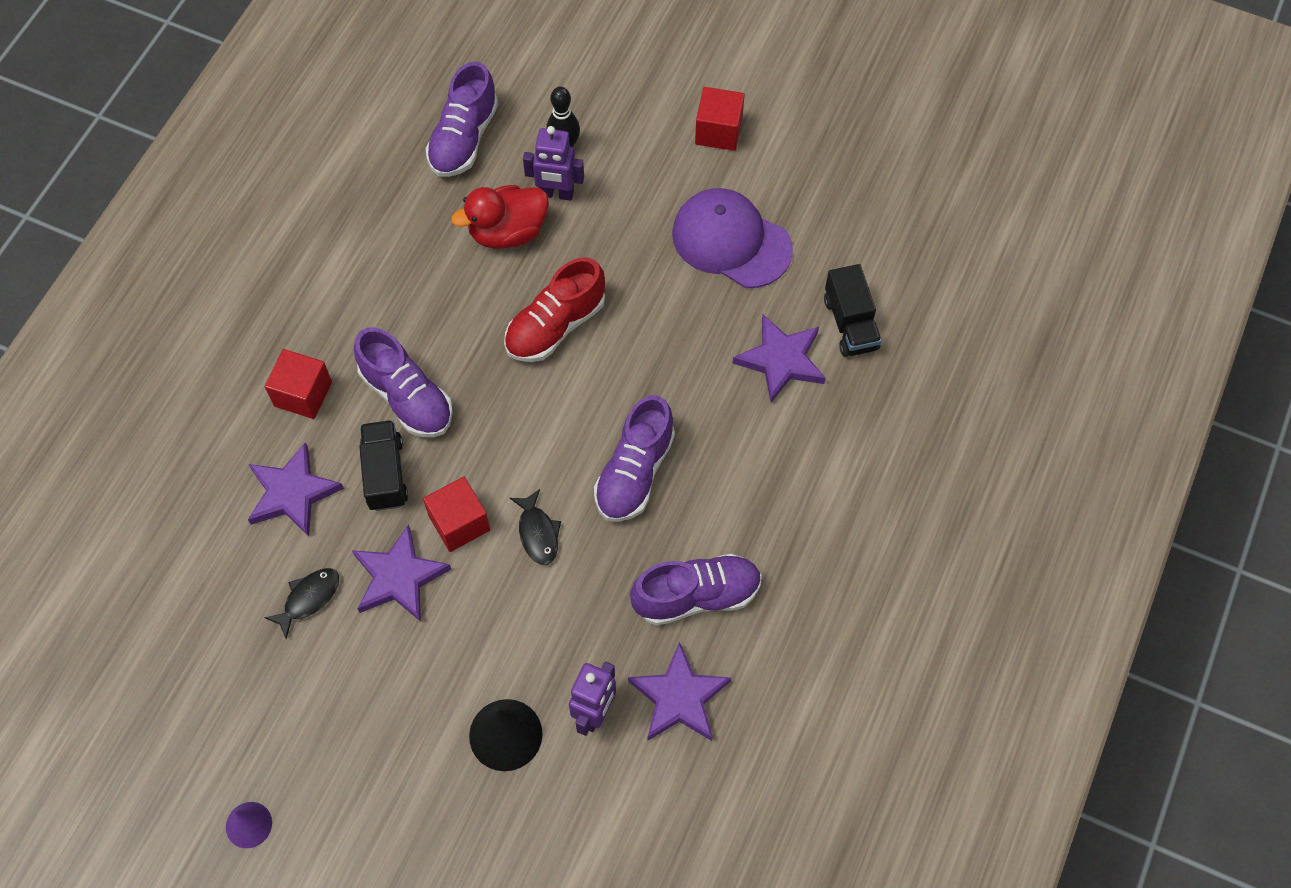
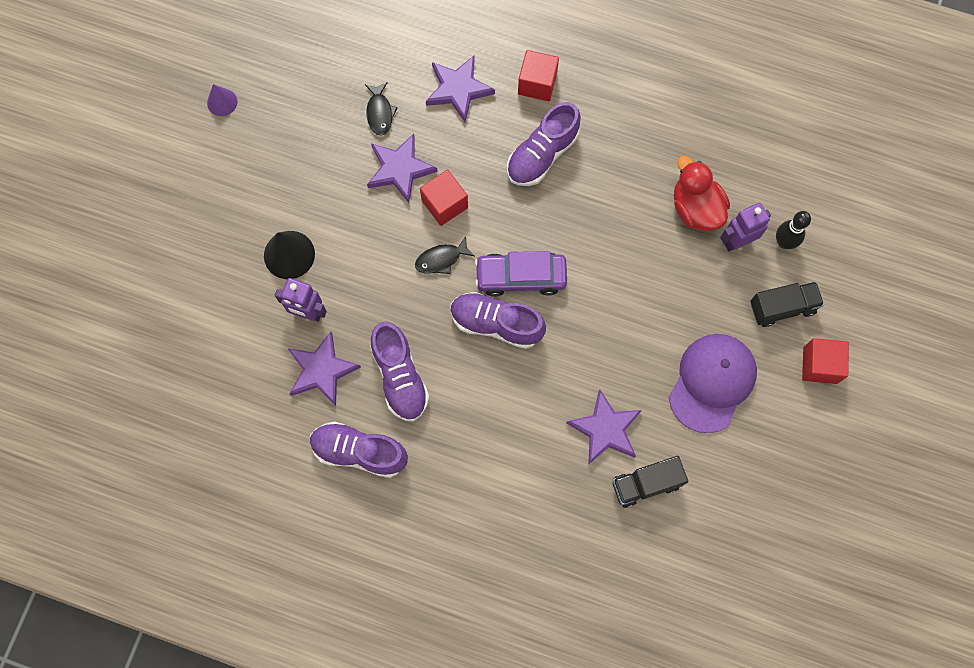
camera: 85 degrees right, 10 degrees up
black fish [264,568,339,639] -> black fish turned 45 degrees clockwise [365,82,398,136]
black truck [359,420,408,511] -> black truck moved to [750,282,824,327]
purple shoe [426,62,498,177] -> purple shoe moved to [310,421,408,478]
red shoe [504,257,605,362] -> none
purple robot [523,126,584,201] -> purple robot turned 60 degrees clockwise [720,203,771,251]
none -> purple car [475,251,567,297]

